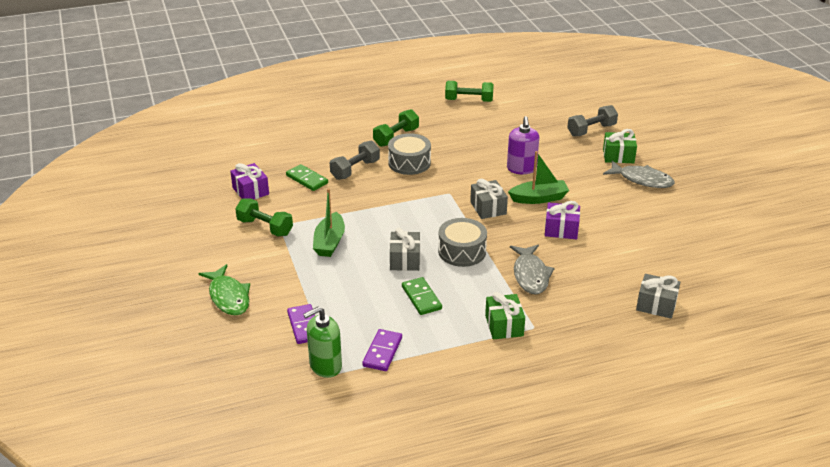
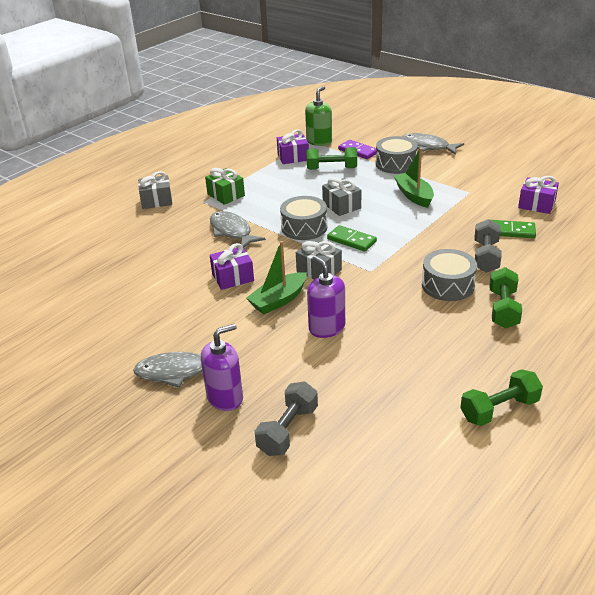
camera: 150 degrees right, 0 degrees up
green fish [198,264,250,315] -> grey fish [402,133,464,155]
green dumbbell [235,198,293,236] -> green dumbbell moved to [307,147,357,170]
purple domino [362,329,402,371] -> purple gift [277,129,309,164]
green domino [402,277,442,315] -> green domino moved to [327,225,377,252]
green gift [603,129,637,163] -> purple soap dispenser [201,324,243,411]
grey gift [636,274,680,319] -> grey gift moved to [138,171,172,209]
none -> grey drum [376,136,418,174]

